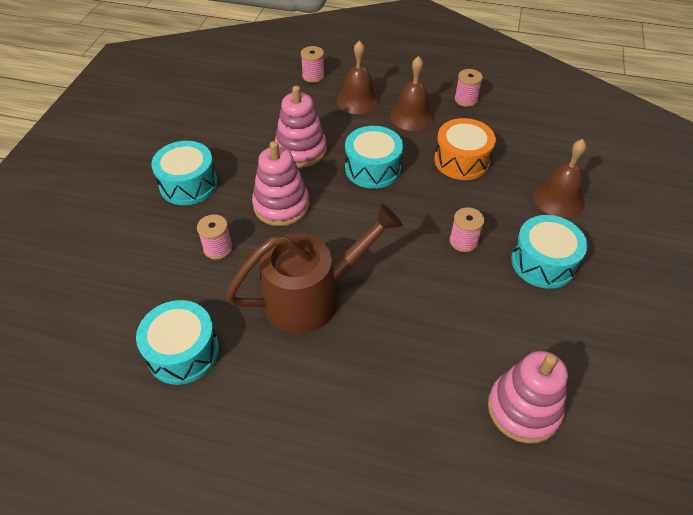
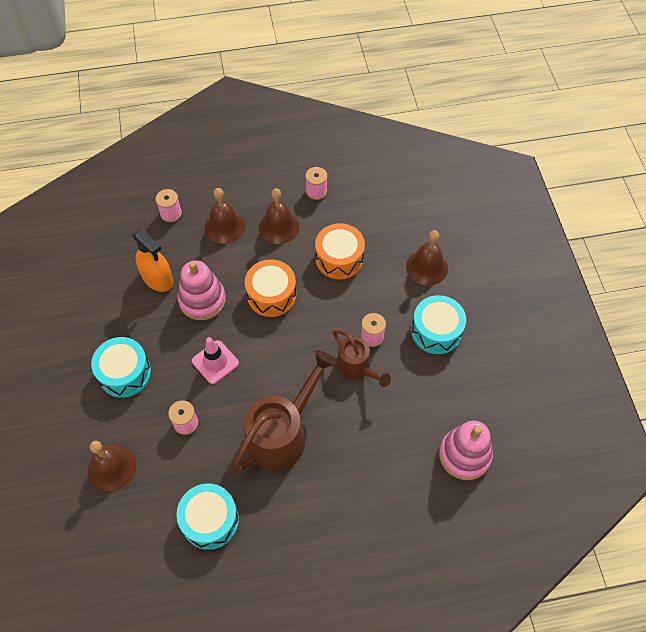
camera: 25 degrees left, 10 degrees up
pink stacking toy [252,141,309,226] -> pink traffic cone [192,337,239,384]
turquoise drum [345,126,403,189] -> orange drum [245,259,296,317]
none -> brown bell [88,441,136,492]
none -> orange spray bottle [133,229,173,292]
none -> brown watering can [333,330,391,387]

